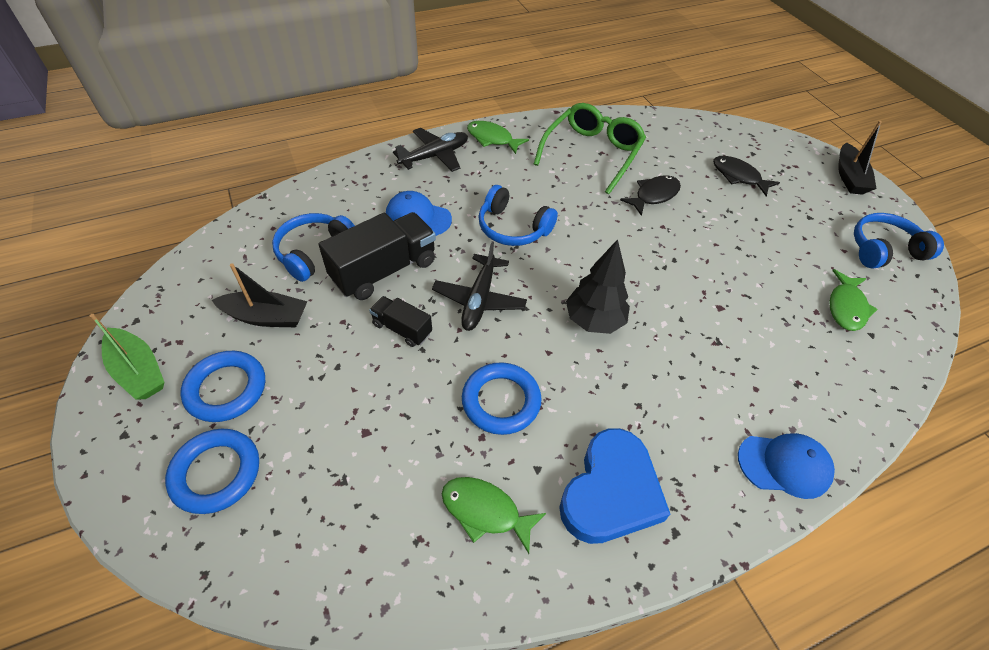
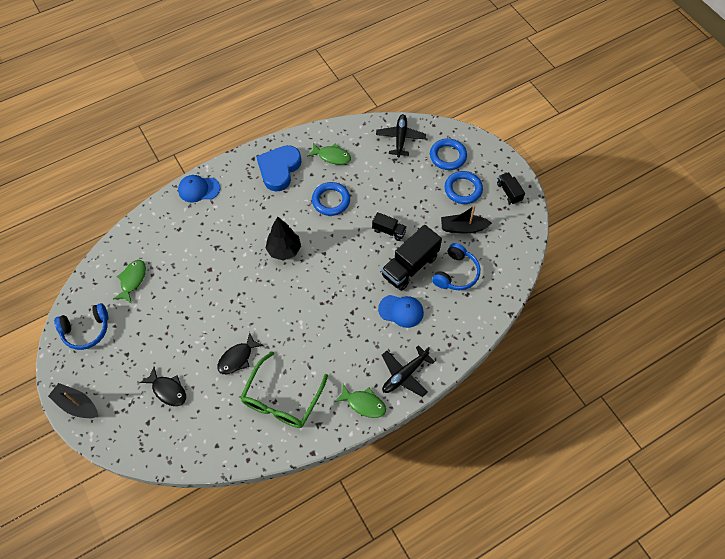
camera: 175 degrees right, 10 degrees up
green boat [90,314,165,400] -> black truck [497,172,525,204]
black plane [432,241,527,331] -> black plane moved to [376,114,426,157]
blue headphones [478,185,558,246] -> none
black boat [838,121,882,195] -> black boat turned 60 degrees counterclockwise [48,383,98,418]

